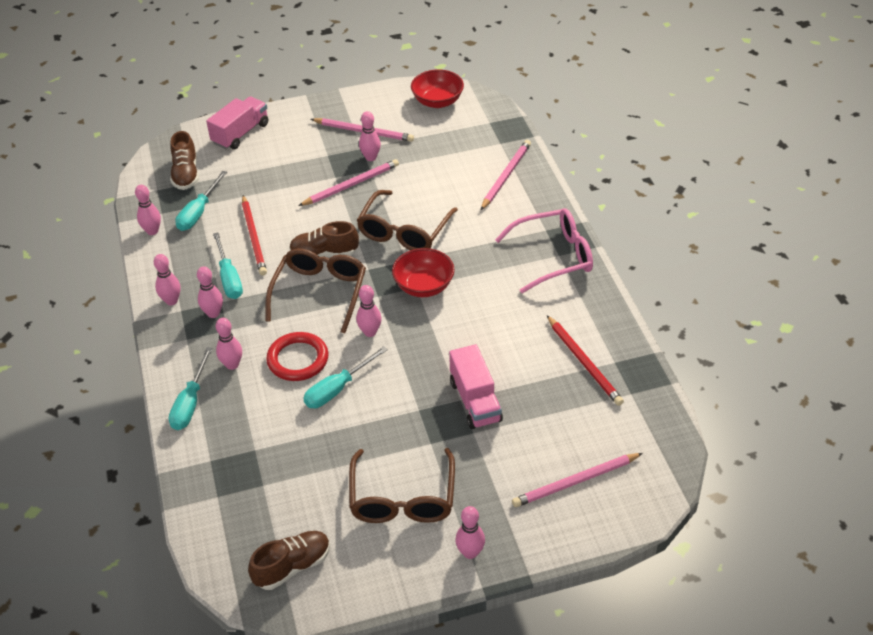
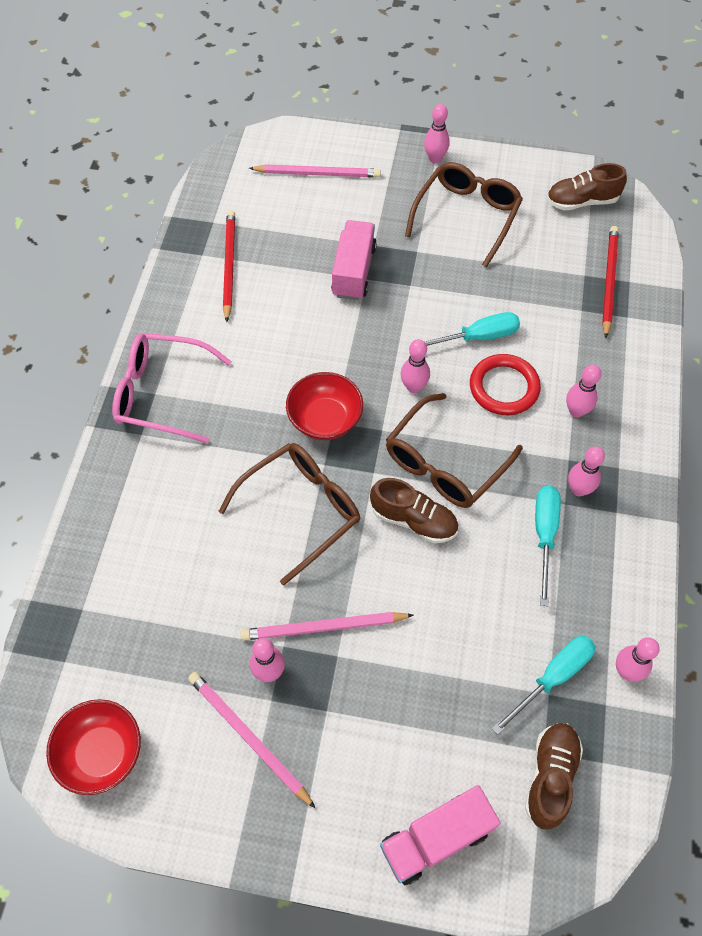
camera: 155 degrees left, 15 degrees up
pink bowling pin [154,254,181,305] -> none
turquoise screwdriver [169,347,213,430] -> none
red pencil [242,195,267,276] -> red pencil moved to [602,226,619,338]
pink pencil [481,140,531,210] -> none

